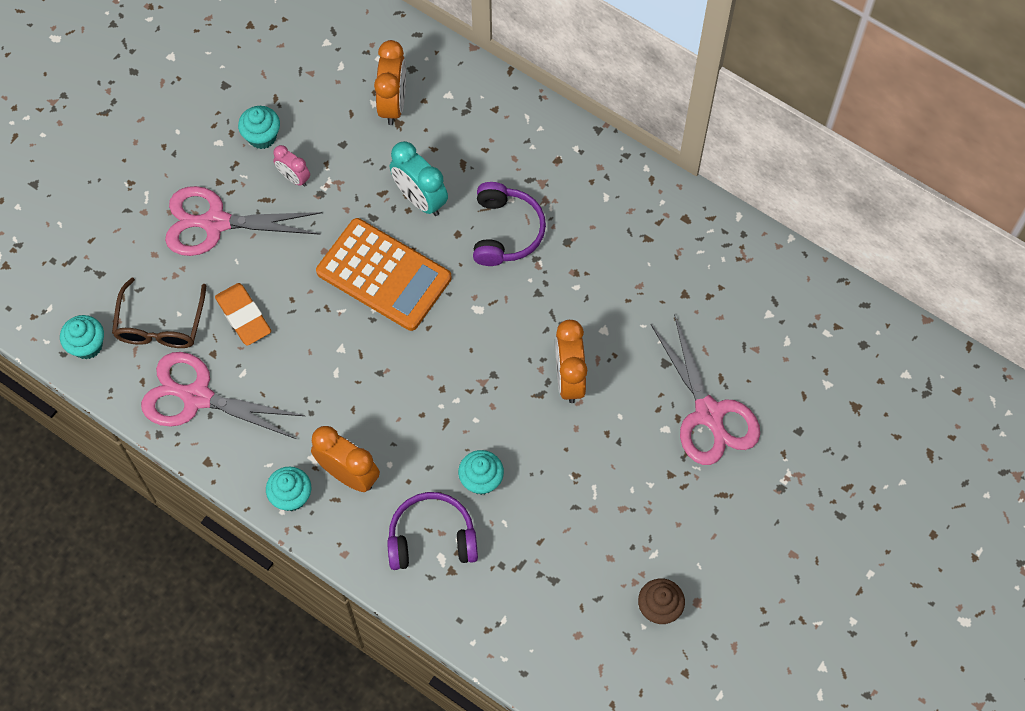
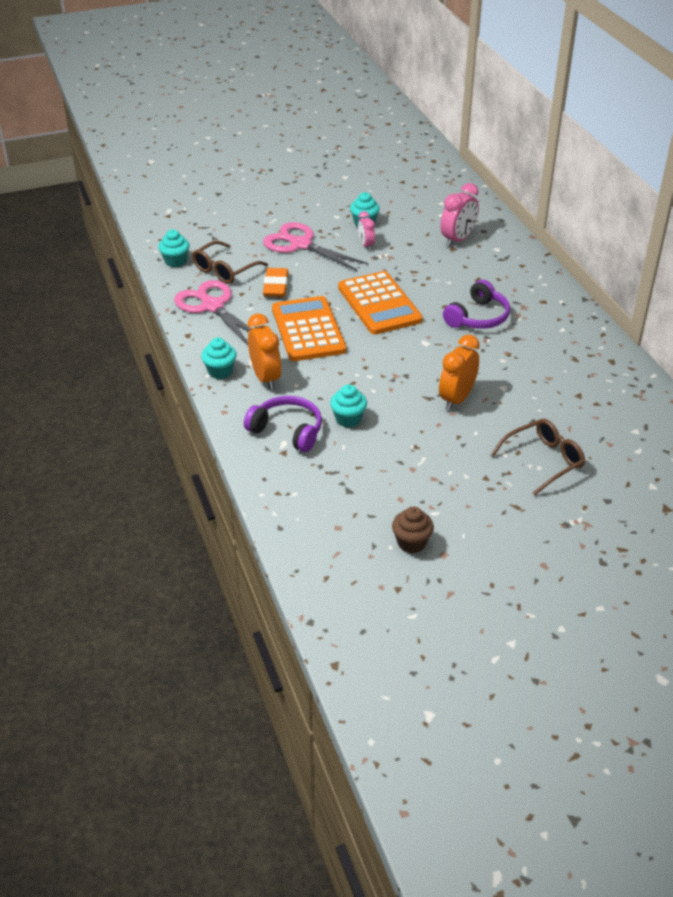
camera: 35 degrees right, 25 degrees down
orange clock [374,40,406,125] -> pink clock [440,183,479,247]
turquoise clock [390,141,448,216] -> none
pink scissors [651,314,760,465] -> brown glasses [491,419,585,495]
none -> orange calculator [272,296,346,361]

